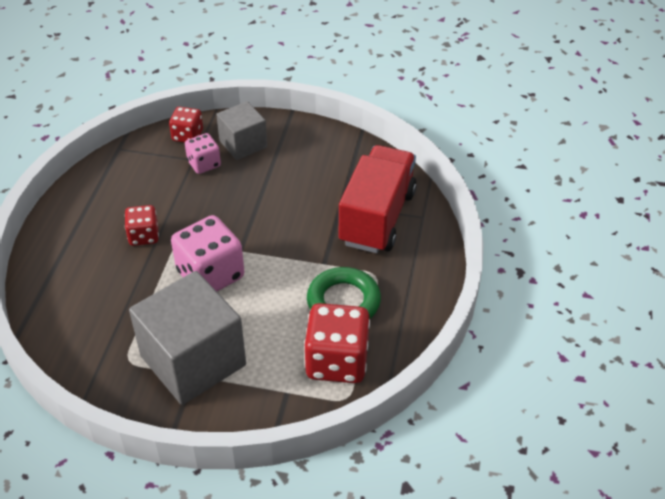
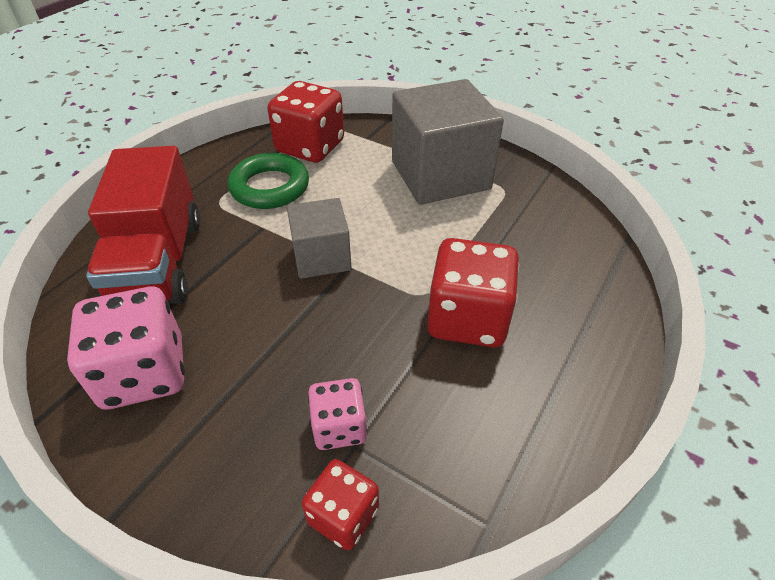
camera: 160 degrees left, 0 degrees up
red dice [125,205,159,246] -> red dice [428,238,519,348], size x1.75
pink dice [171,215,244,291] -> pink dice moved to [67,287,185,410]
grey cube [216,101,267,160] -> grey cube moved to [287,198,352,279]
red truck [338,145,417,253] -> red truck turned 45 degrees counterclockwise [86,146,200,304]

